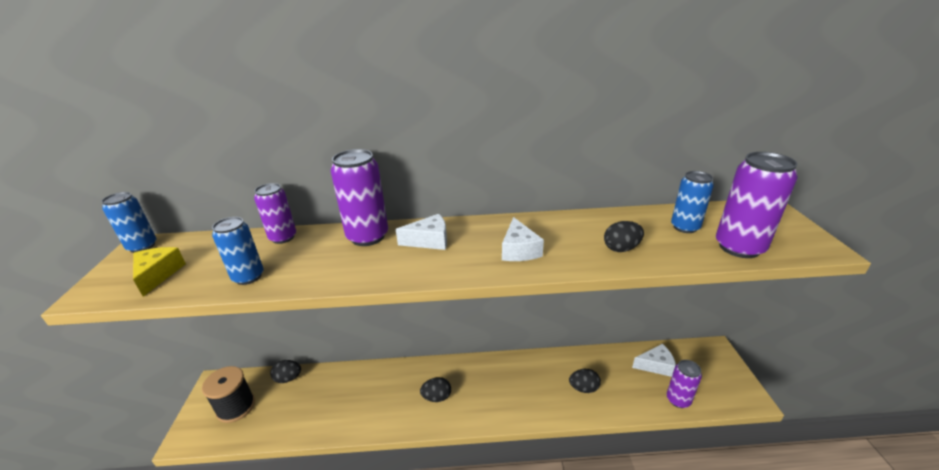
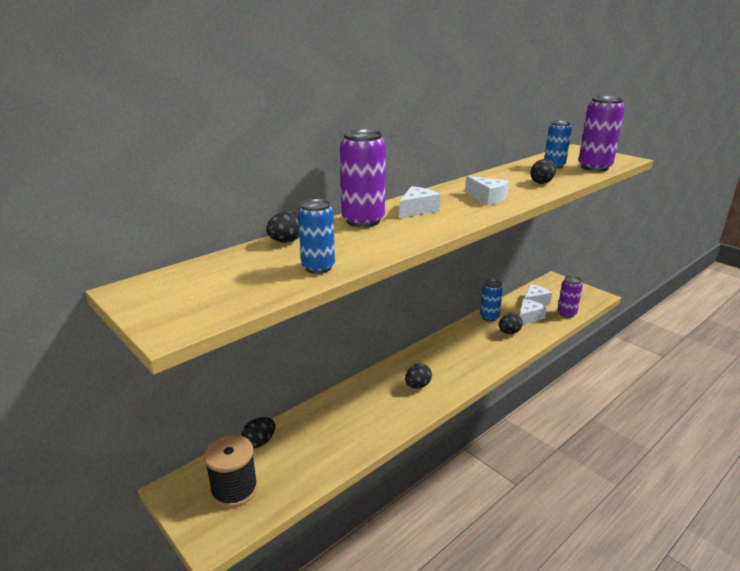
camera: 40 degrees left, 5 degrees down
blue can [101,192,156,253] -> blue can moved to [480,279,503,322]
yellow cheese [133,247,186,297] -> none
purple can [254,183,296,244] -> black egg [266,211,300,242]
none -> white cheese [520,299,547,325]

